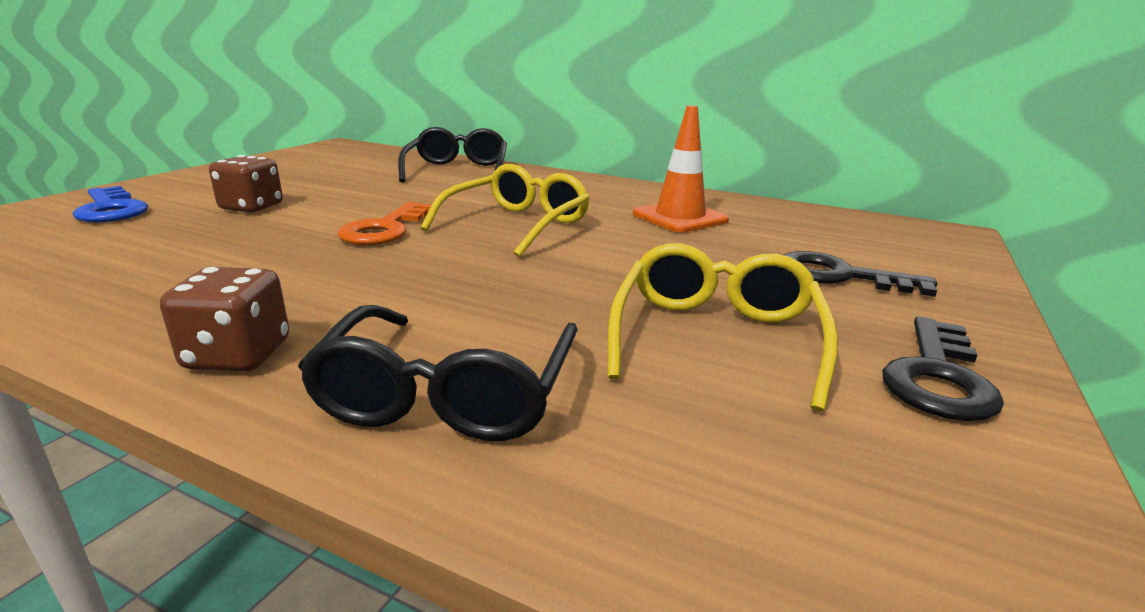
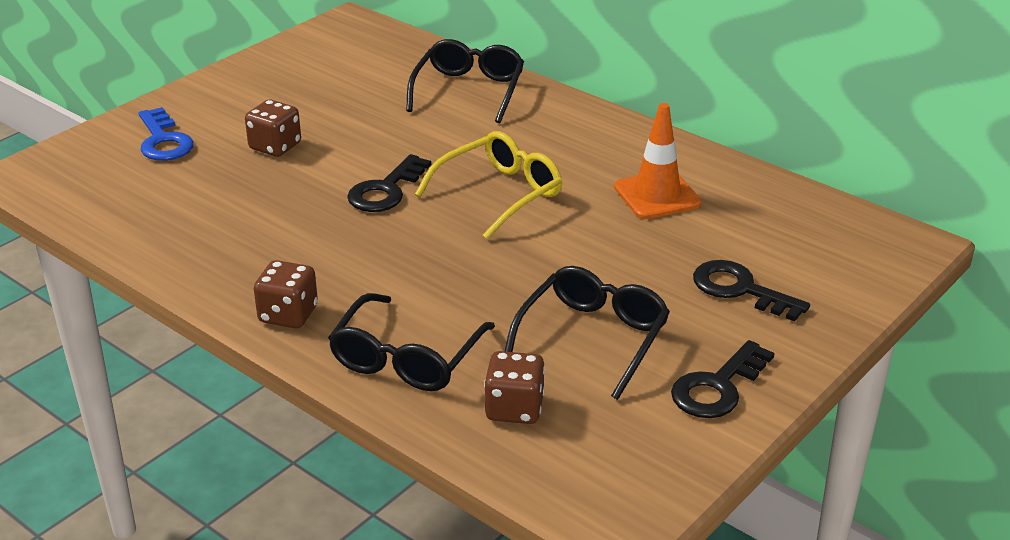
camera: 15 degrees right, 10 degrees up
orange key [337,202,431,245] -> black key [347,154,431,212]
yellow glasses [608,243,838,412] -> black glasses [505,266,670,400]
none -> brown dice [484,351,545,424]

